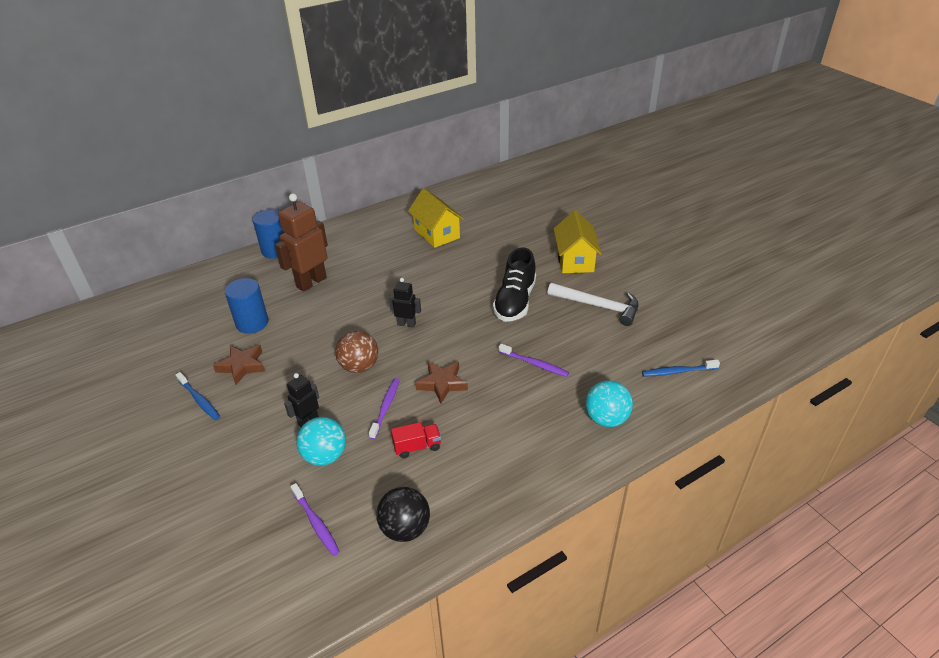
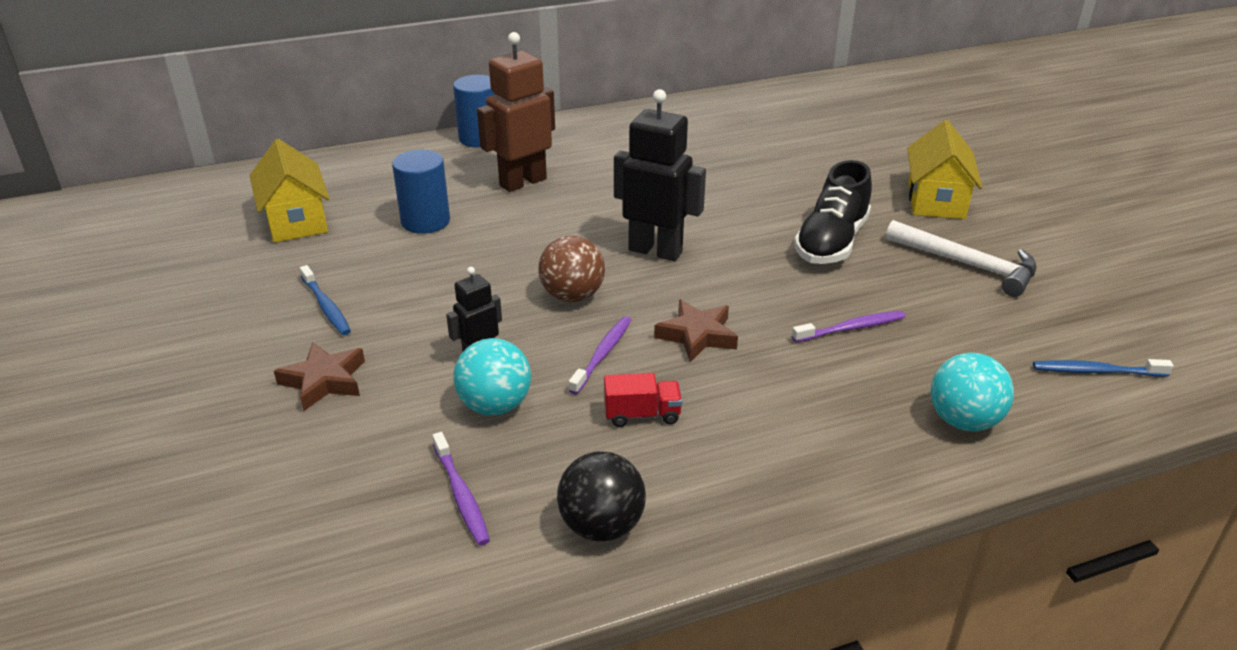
camera: 10 degrees right, 5 degrees down
brown star [213,345,265,385] -> brown star moved to [274,342,365,411]
black robot [389,278,421,328] -> black robot [614,89,706,261], size x1.87
yellow house [408,188,464,248] -> yellow house moved to [250,139,330,242]
purple toothbrush [499,344,569,377] -> purple toothbrush turned 60 degrees counterclockwise [792,311,906,342]

